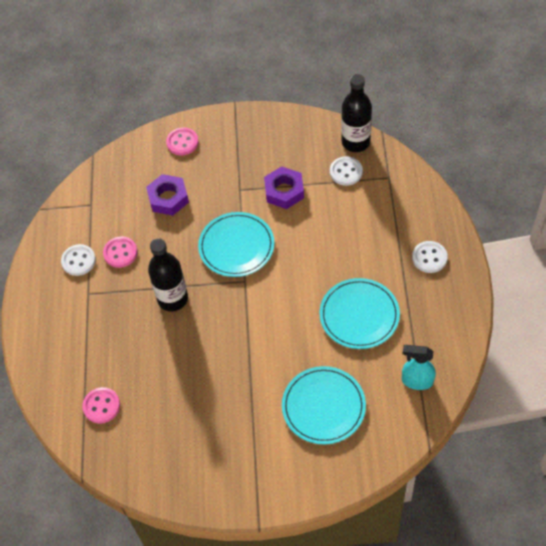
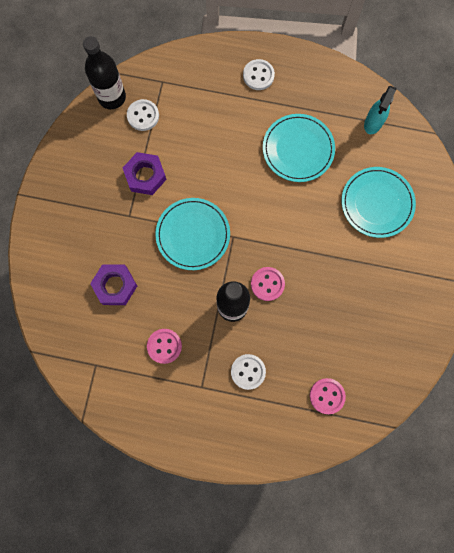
camera: 80 degrees left, 20 degrees up
white button [61,244,96,276] -> white button moved to [231,354,266,390]
pink button [166,128,199,155] -> pink button moved to [251,267,285,301]

